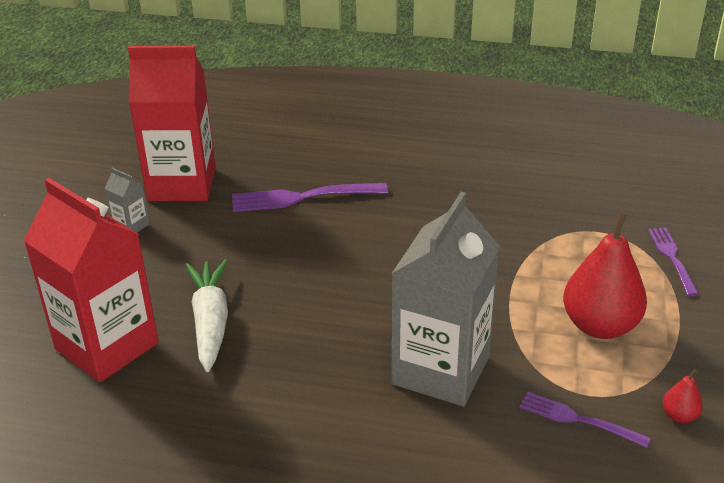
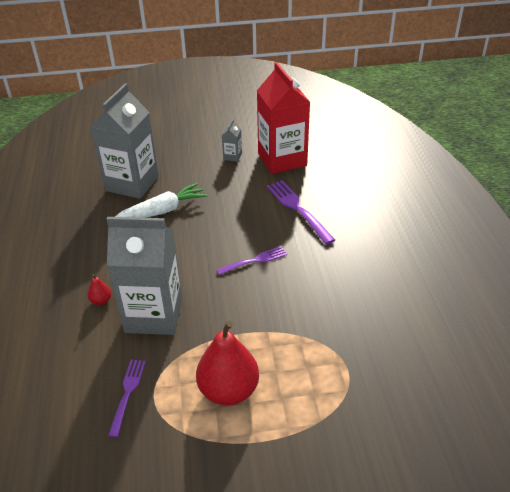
camera: 70 degrees right, 5 degrees up
red carton [23,178,159,382] -> grey carton [90,83,159,199]
purple fork [648,228,699,296] -> purple fork moved to [216,246,287,275]
red pear [663,369,703,423] -> red pear moved to [88,274,111,305]

